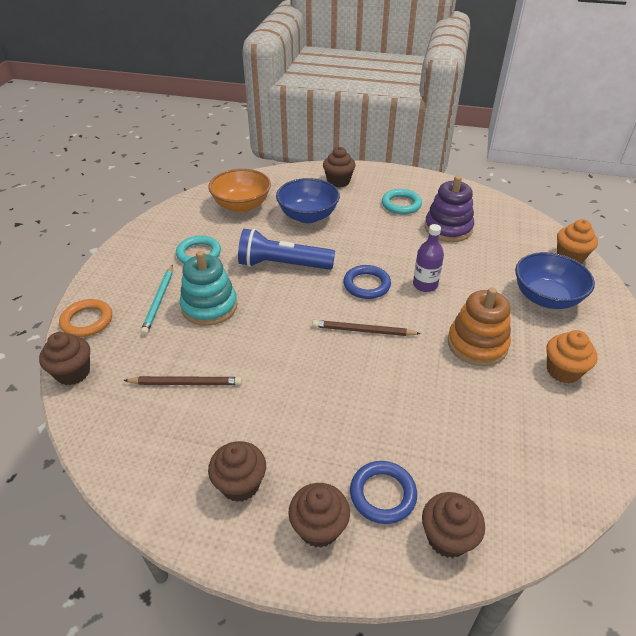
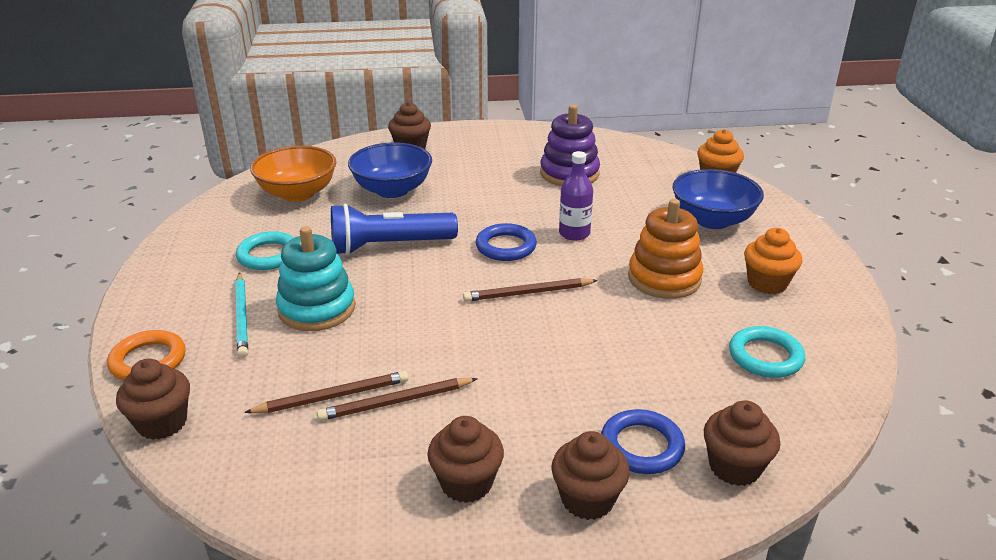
camera: 20 degrees left, 10 degrees down
turquoise ring [382,189,422,214] -> turquoise ring moved to [729,326,805,378]
none -> brown pencil [317,378,478,421]

